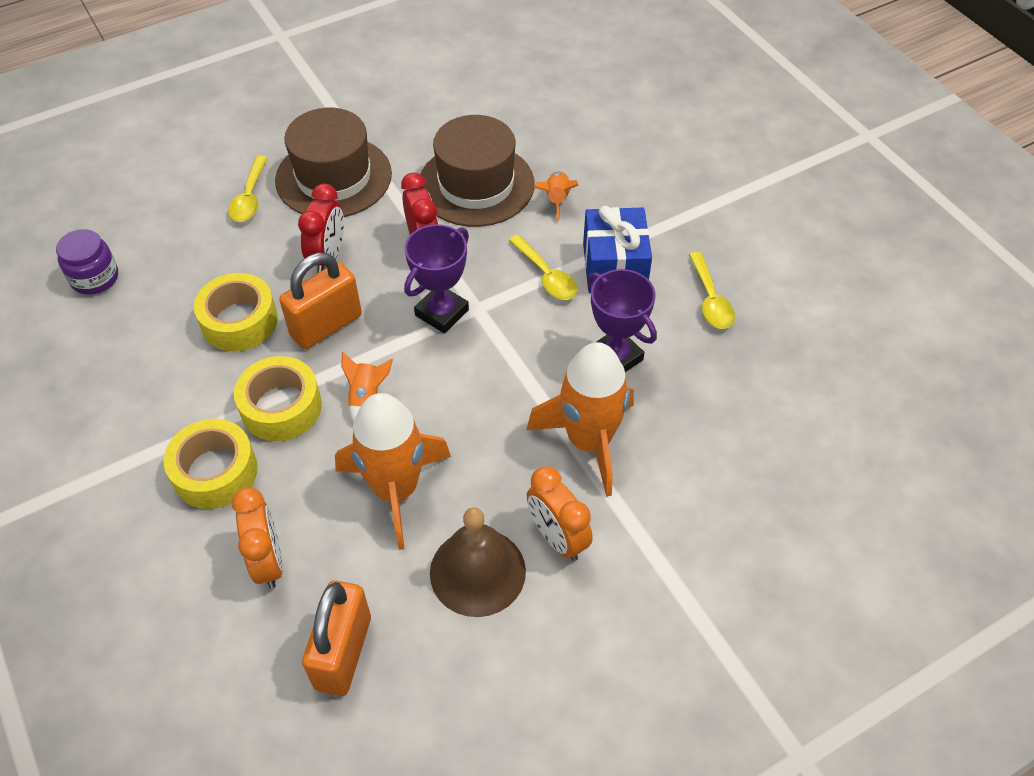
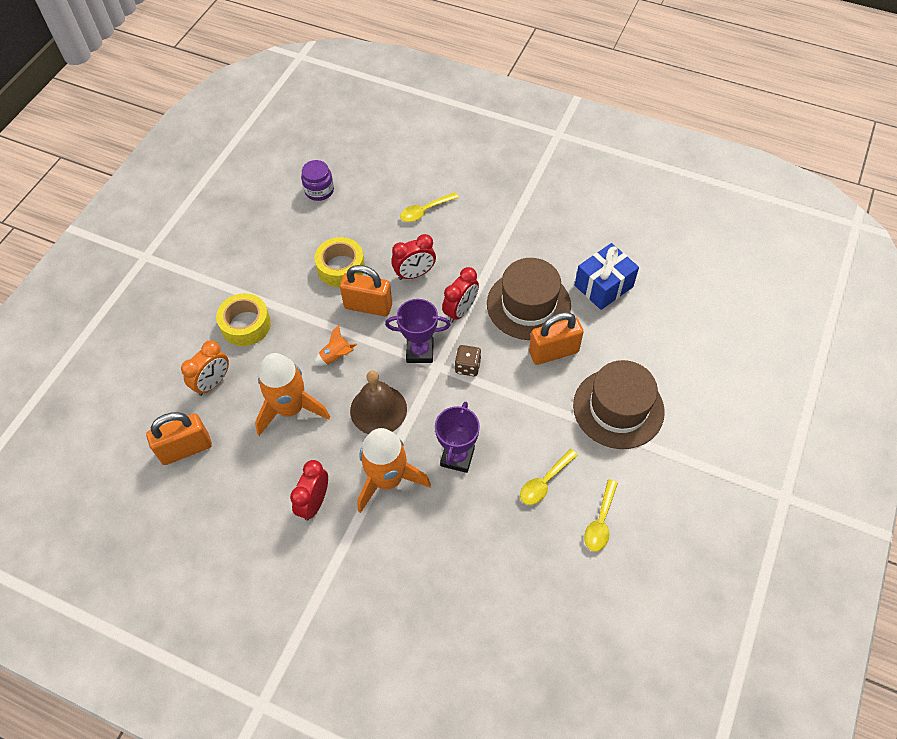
camera: 55 degrees right, 5 degrees up
yellow tape [234,356,322,441] -> none
brown hat [275,108,392,217] -> brown hat moved to [573,360,665,449]
brown bell [430,507,526,617] -> brown bell moved to [350,370,407,434]
yellow spoon [509,235,577,300] -> yellow spoon moved to [584,479,618,552]
orange clock [527,466,593,561] -> red clock [290,460,328,521]
orange rocket [533,171,579,222] -> orange padlock [529,312,584,365]
blue gift [583,206,652,294] -> blue gift moved to [575,243,639,310]
none -> brown dice [455,345,481,376]

